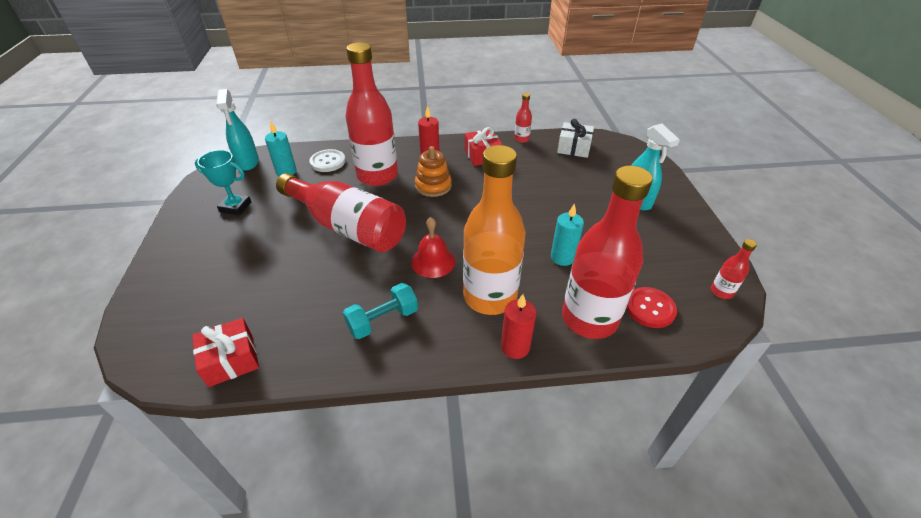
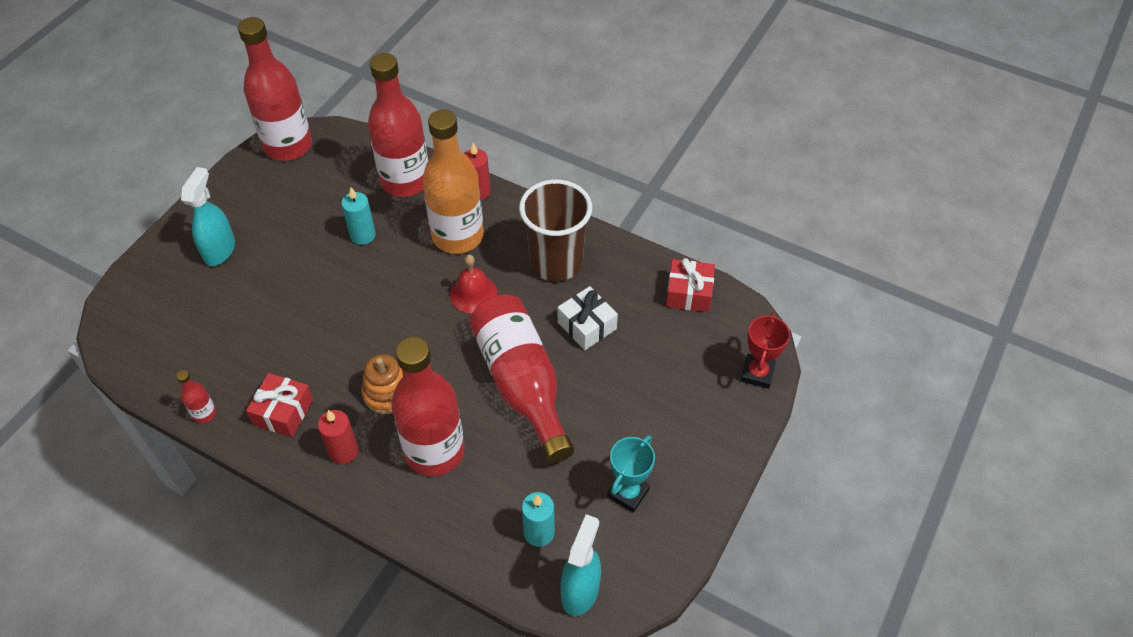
camera: 145 degrees left, 10 degrees up
turquoise trophy [195,150,251,216] -> turquoise trophy turned 75 degrees clockwise [607,435,655,513]
white button [310,149,346,172] -> none
turquoise dumbbell [343,283,418,339] -> brown cup [519,180,592,281]
white gift [557,119,594,158] -> white gift moved to [558,286,618,350]
red button [626,287,677,328] -> none
red bottle [711,239,757,299] -> red bottle [238,17,312,161], size x2.44
none -> red trophy [741,313,790,389]

